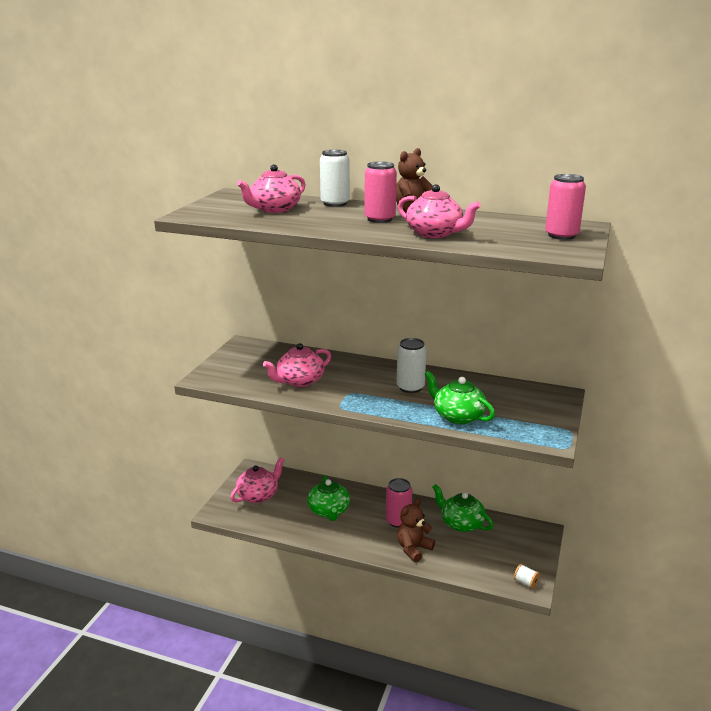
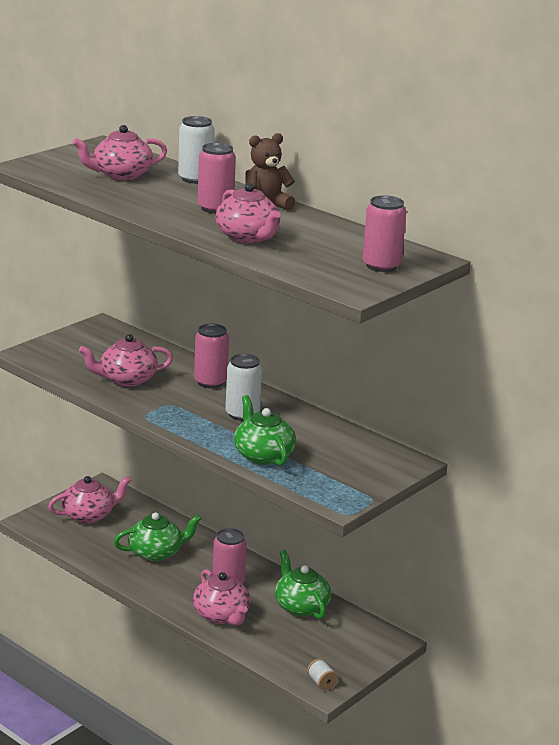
camera: 20 degrees right, 0 degrees up
green teapot [307,475,350,521] -> green teapot turned 120 degrees counterclockwise [114,512,201,561]
brown teddy bear [397,498,435,562] -> pink teapot [193,569,250,626]
none -> pink can [194,324,229,388]

